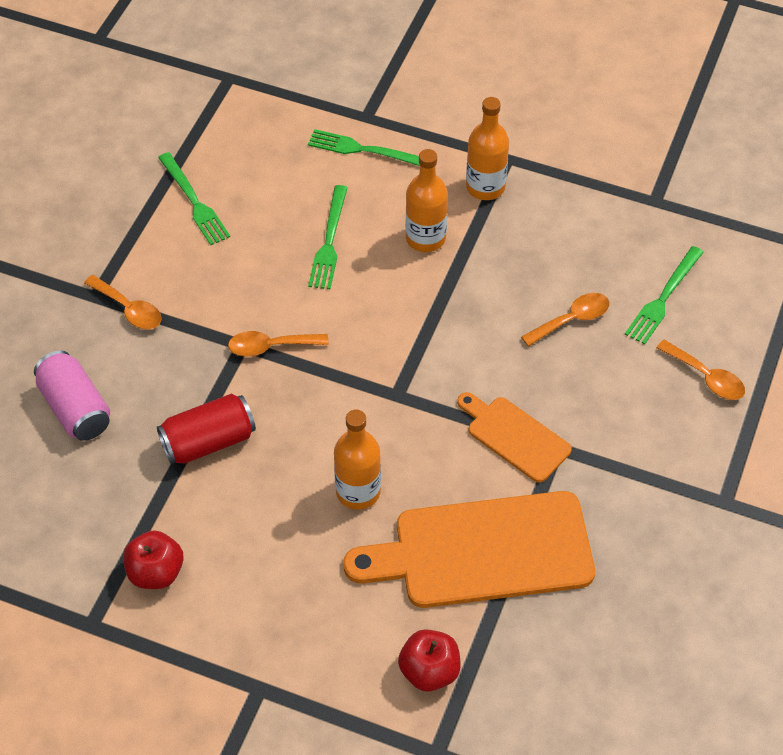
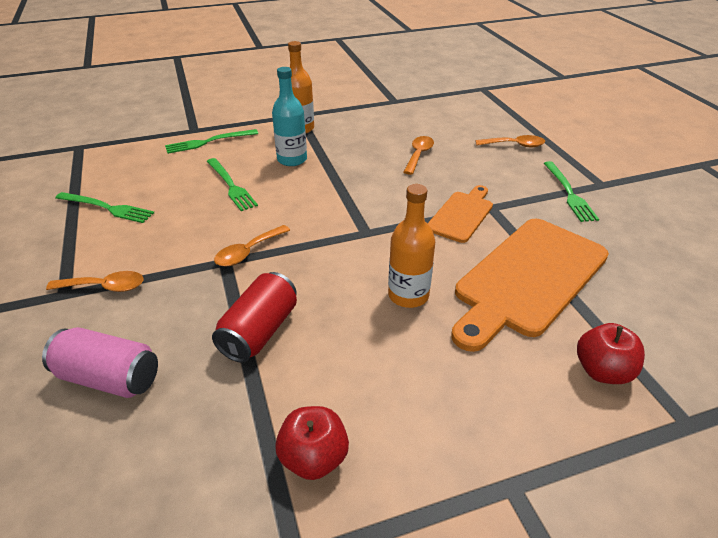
camera: 40 degrees left, 15 degrees down
orange bottle [406,149,448,252] -> turquoise bottle [272,67,307,166]
orange cutting board [457,392,572,483] -> orange cutting board turned 120 degrees clockwise [427,185,493,243]
green fork [625,246,704,345] -> green fork moved to [544,161,599,222]

